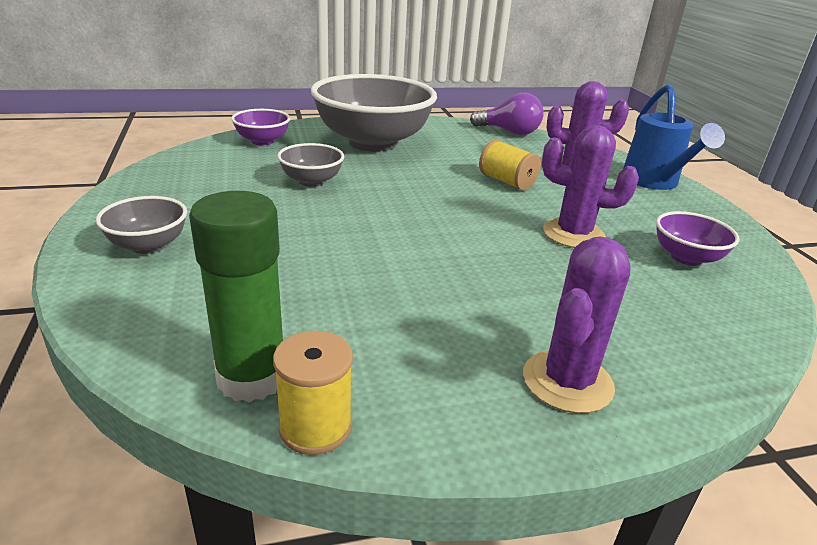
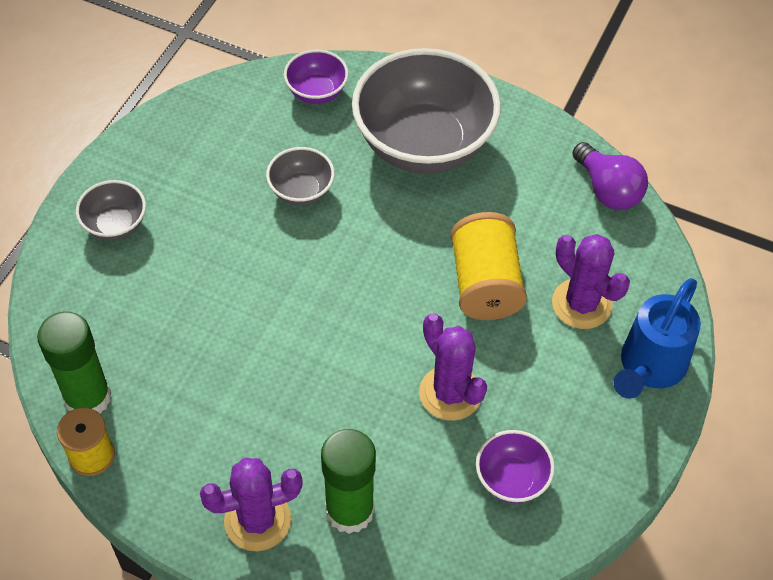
camera: 40 degrees right, 25 degrees up
yellow spool [479,140,541,190] -> yellow spool [450,212,527,320], size x1.54
none -> green glue stick [321,429,376,534]

